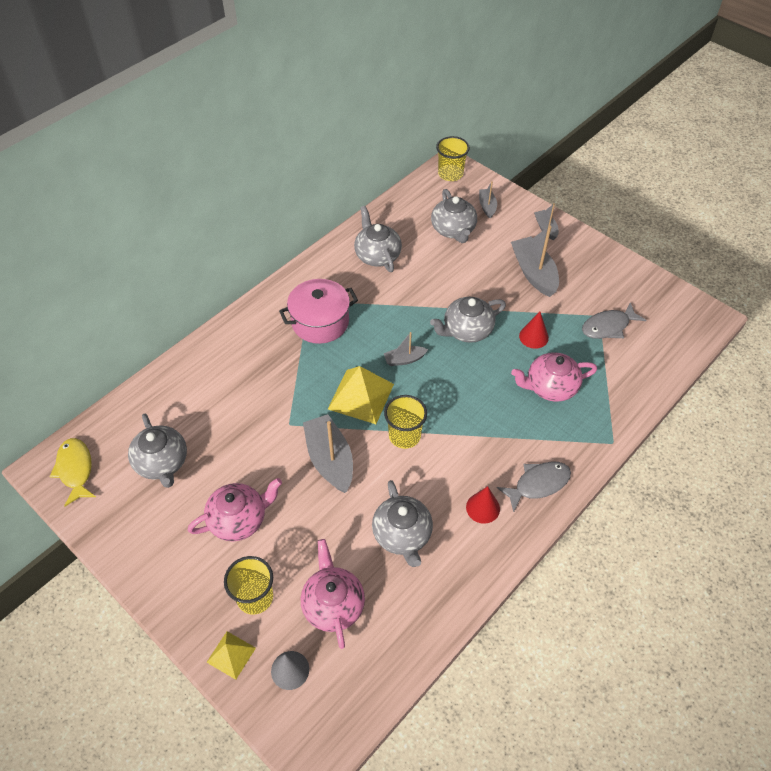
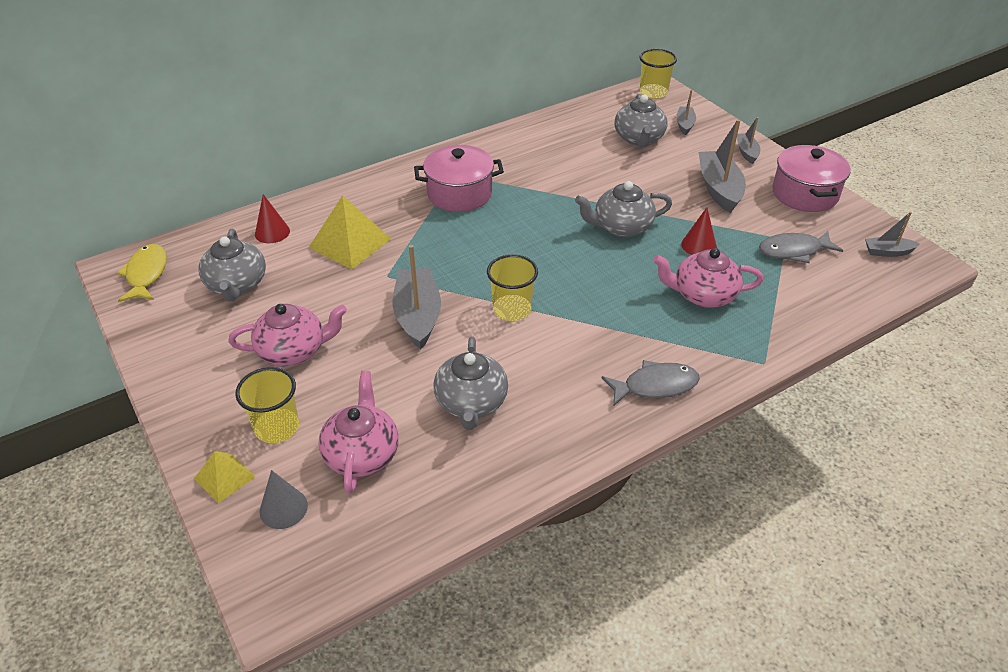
camera: 15 degrees right, 10 degrees down
yellow pyramid [328,366,394,424] -> yellow pyramid moved to [308,195,391,269]
grey teapot [354,206,402,272] -> none
grey boat [384,332,428,366] -> grey boat moved to [865,212,920,257]
red cone [466,486,500,524] -> red cone moved to [255,194,290,243]
none -> pink pot [773,145,851,212]

